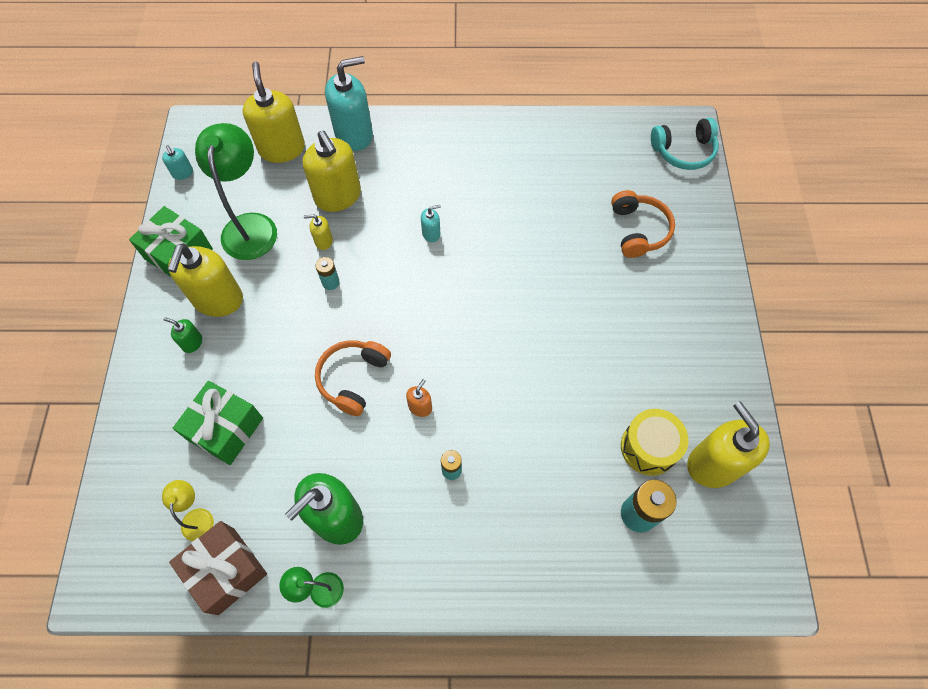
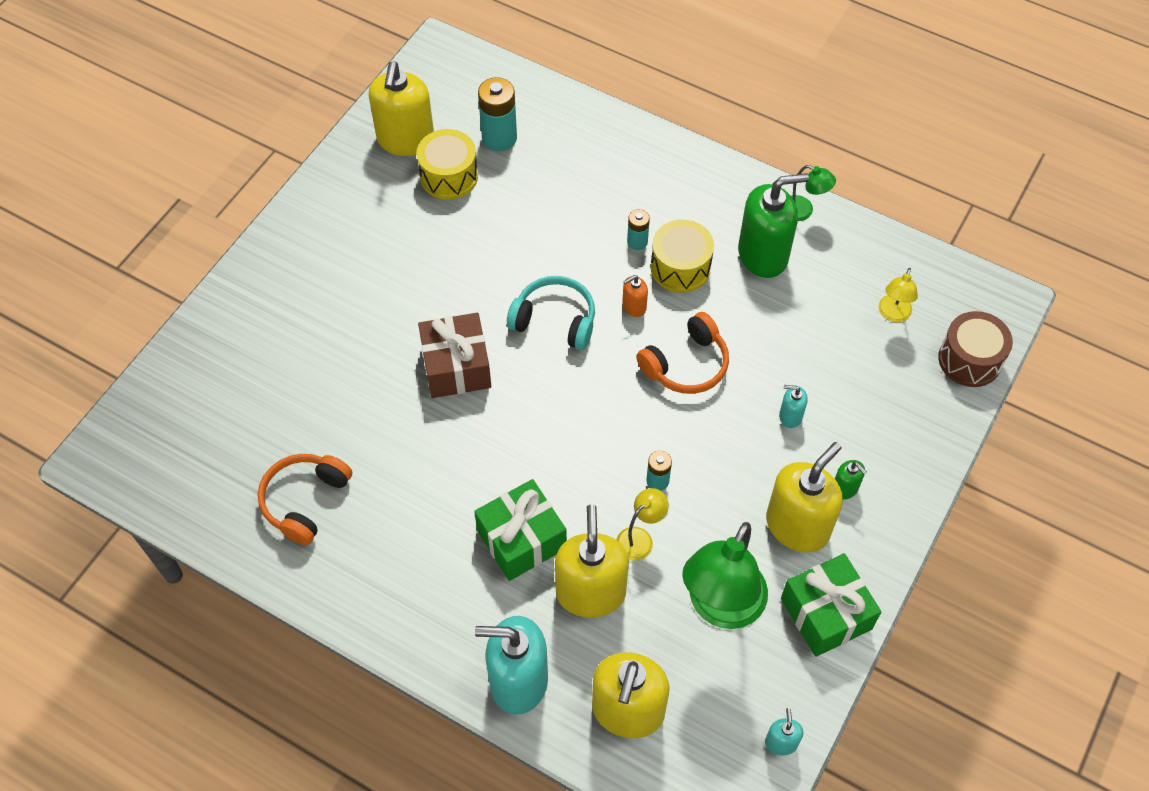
camera: 150 degrees left, 5 degrees down
brown gift [169,521,267,615] -> brown gift moved to [418,313,491,398]
green gift [173,381,263,465] -> green gift moved to [474,479,567,581]
yellow soap dispenser [304,214,333,250] -> yellow lamp [616,488,669,561]
turquoise soap dispenser [421,205,441,242] -> turquoise soap dispenser moved to [779,385,808,428]
orange headphones [611,190,675,258] -> orange headphones moved to [258,454,352,545]
turquoise headphones [651,118,719,170] -> turquoise headphones moved to [507,276,595,350]
none -> yellow drum [651,219,714,293]
none -> brown drum [938,311,1013,387]

